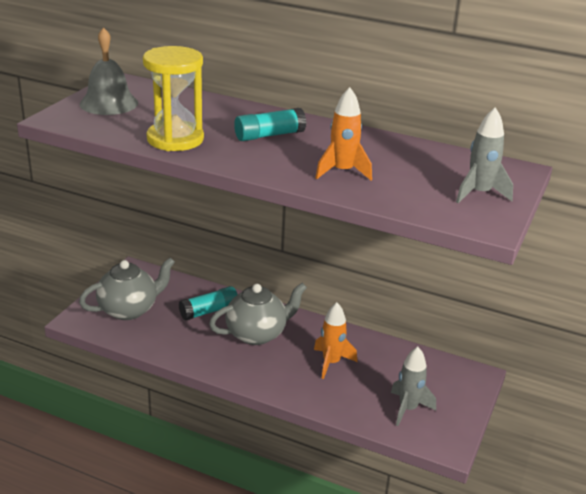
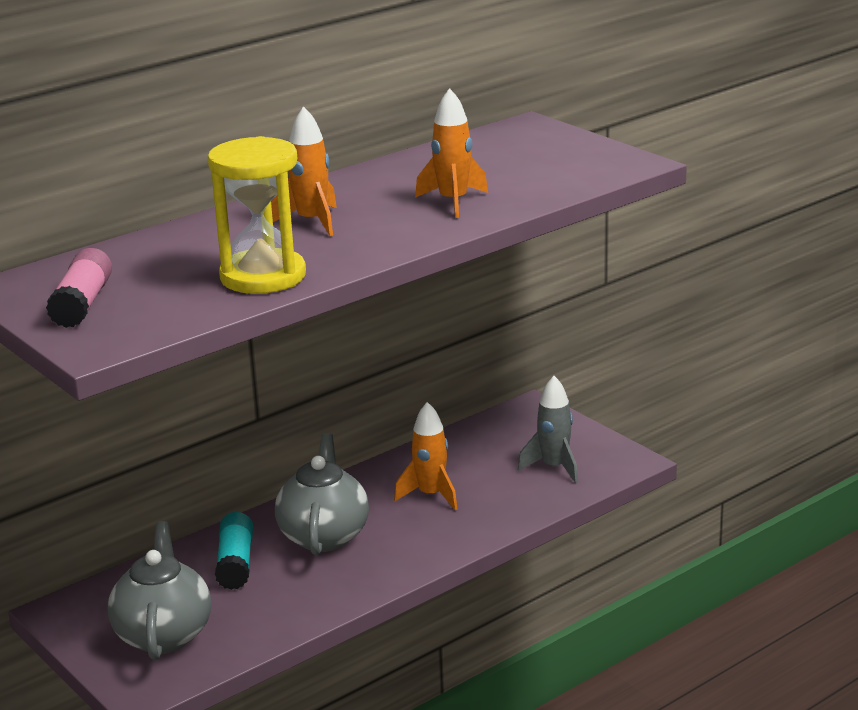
camera: 60 degrees left, 5 degrees down
grey bell [80,27,138,115] -> pink glue stick [46,248,112,328]
turquoise glue stick [234,108,306,141] -> orange rocket [271,106,337,236]
grey rocket [456,107,513,203] -> none

